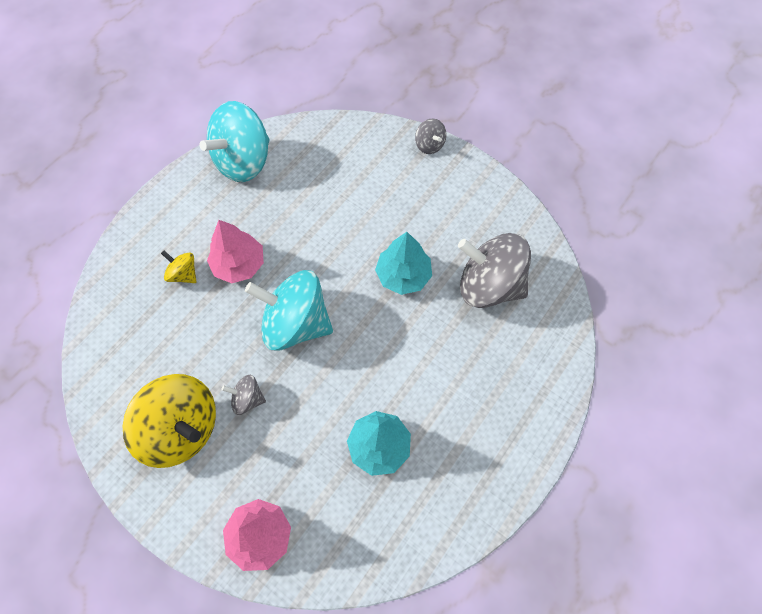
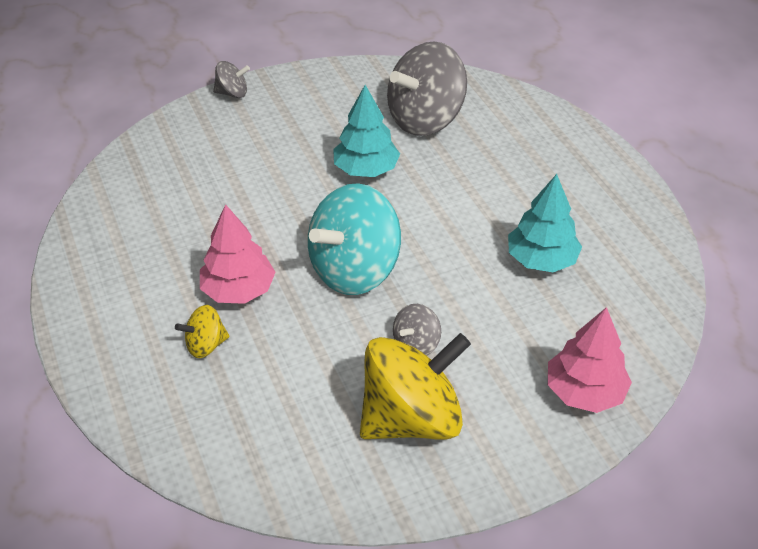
camera: 60 degrees left, 20 degrees down
turquoise spinning top [200,101,270,182] -> none

